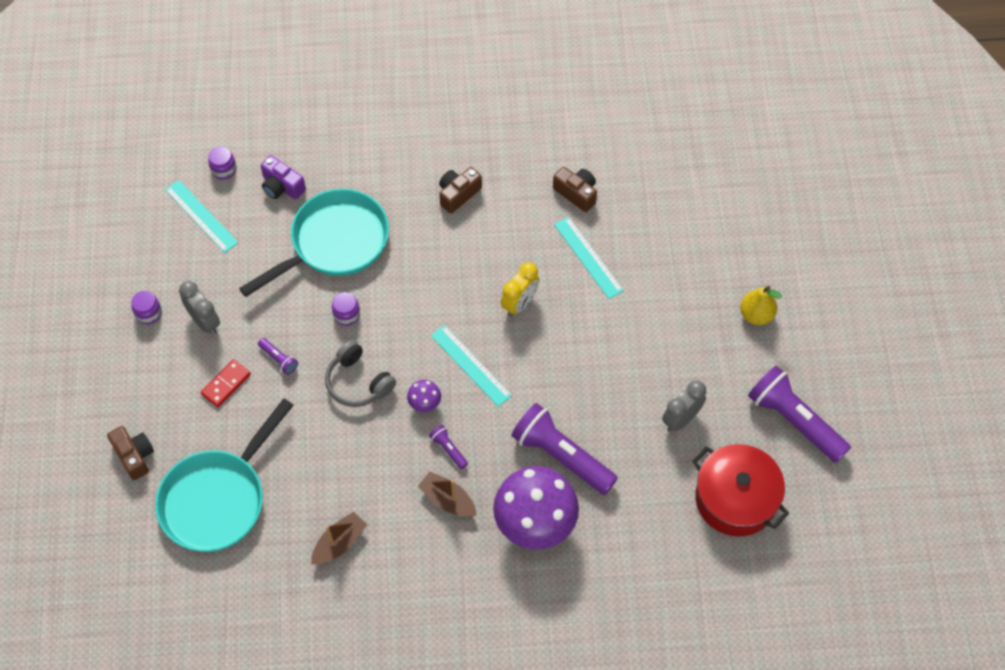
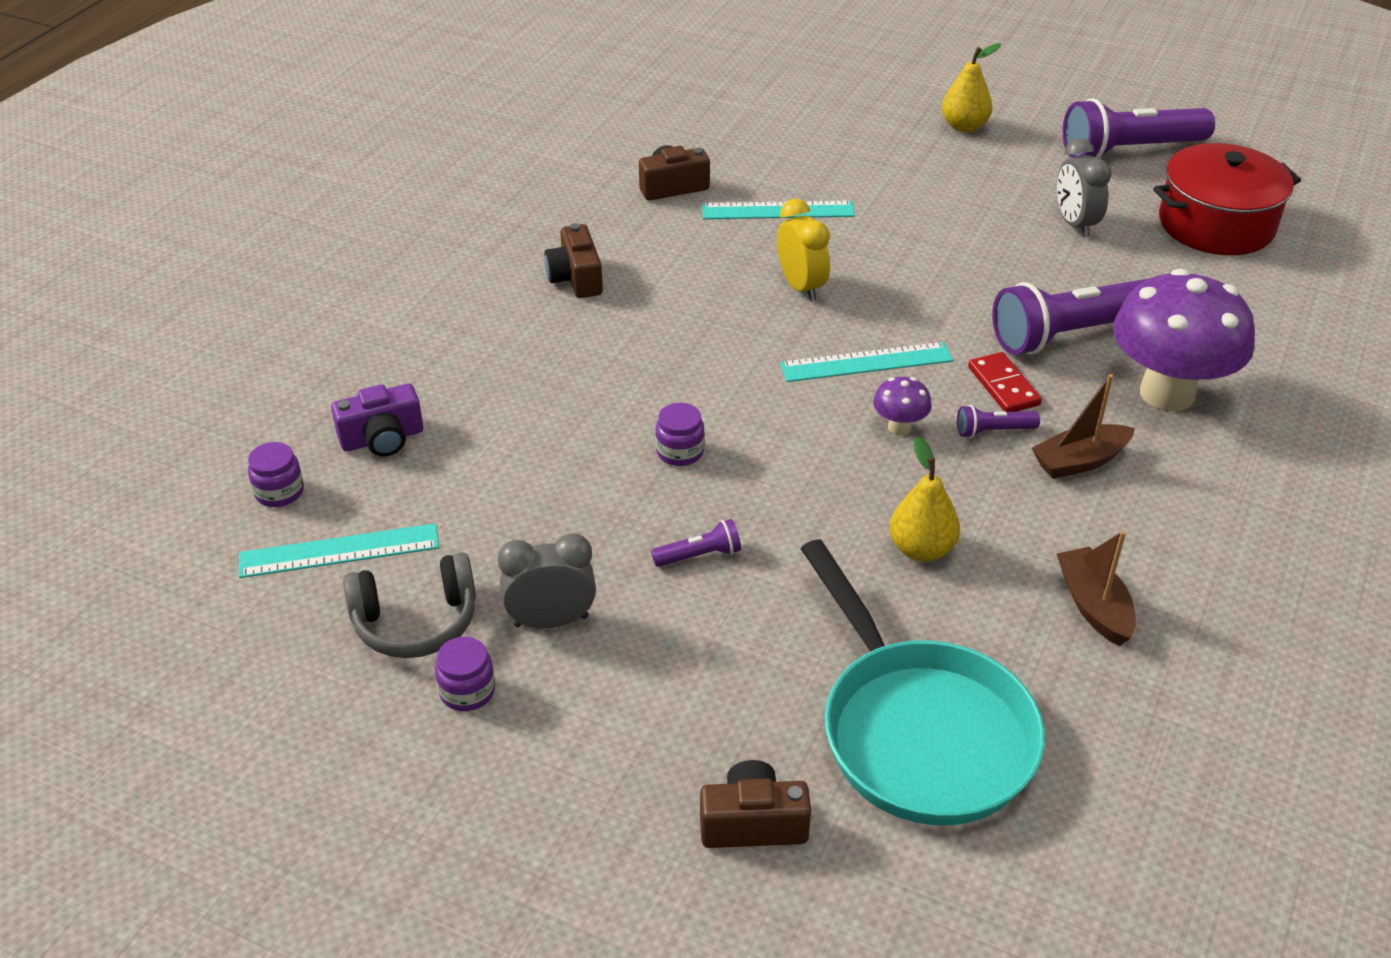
camera: 60 degrees left, 20 degrees down
red domino [201,359,251,407] -> red domino moved to [968,352,1042,412]
turquoise pan [239,189,389,297] -> none
grey headphones [325,340,396,407] -> grey headphones moved to [343,552,476,658]
none -> yellow pear [889,436,960,562]

